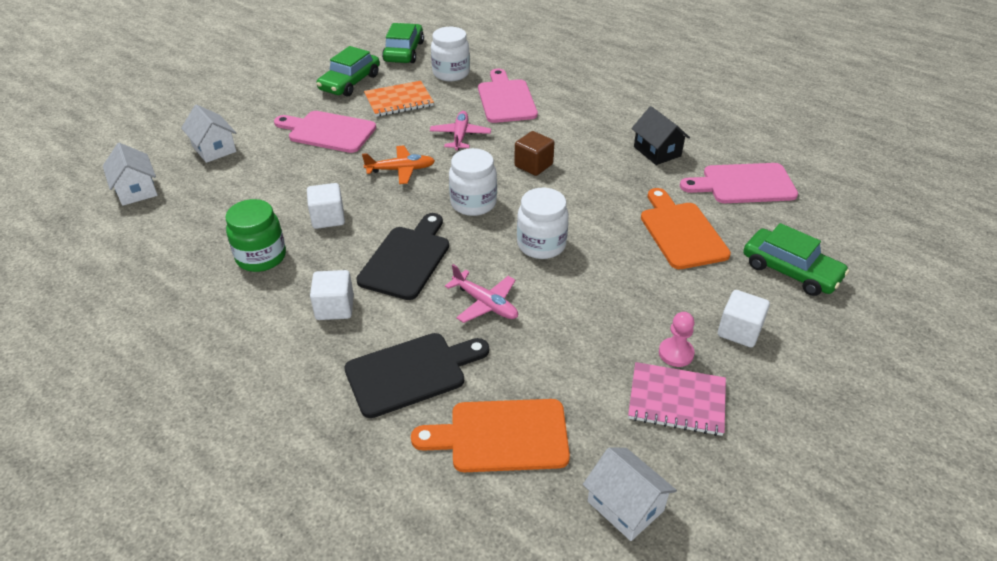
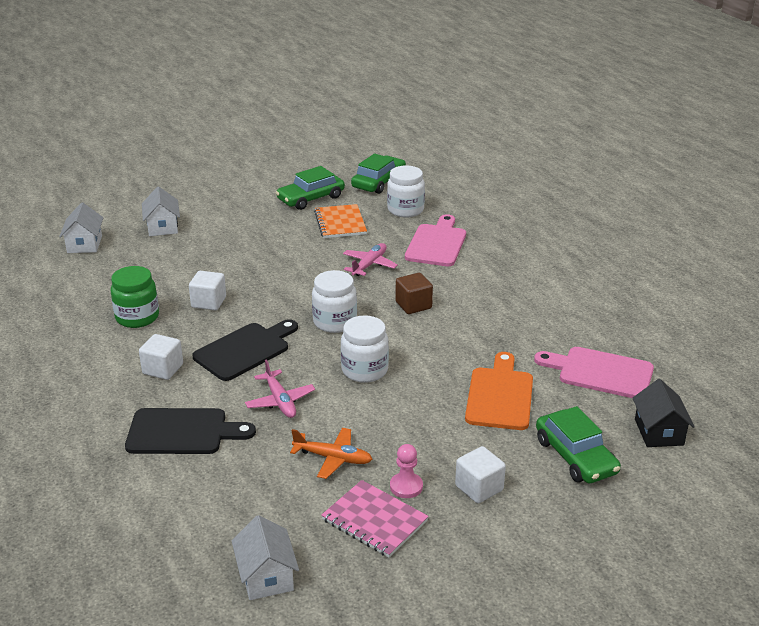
camera: 25 degrees right, 10 degrees down
pink cutting board [274,111,376,153] -> none
orange plane [362,145,435,184] -> orange plane moved to [290,428,372,479]
orange notebook [364,81,434,117] -> orange notebook turned 75 degrees clockwise [314,204,367,238]
orange cutting board [411,399,570,472] -> none
black house [631,106,690,165] -> black house moved to [632,379,695,447]

